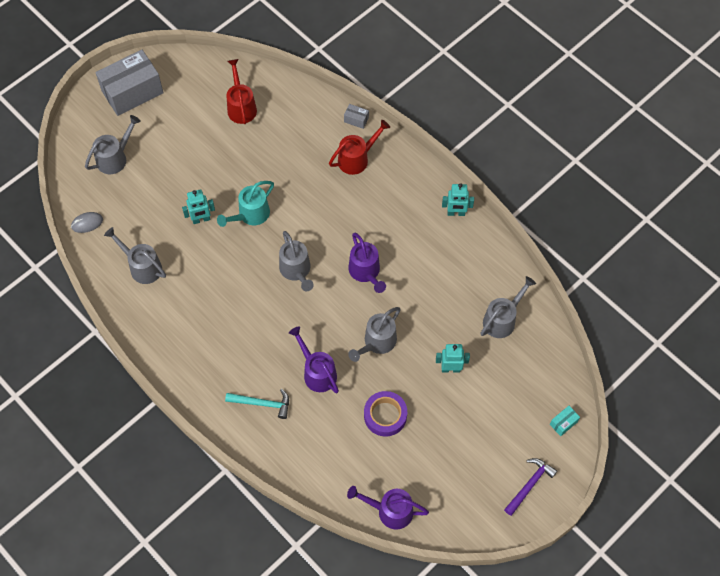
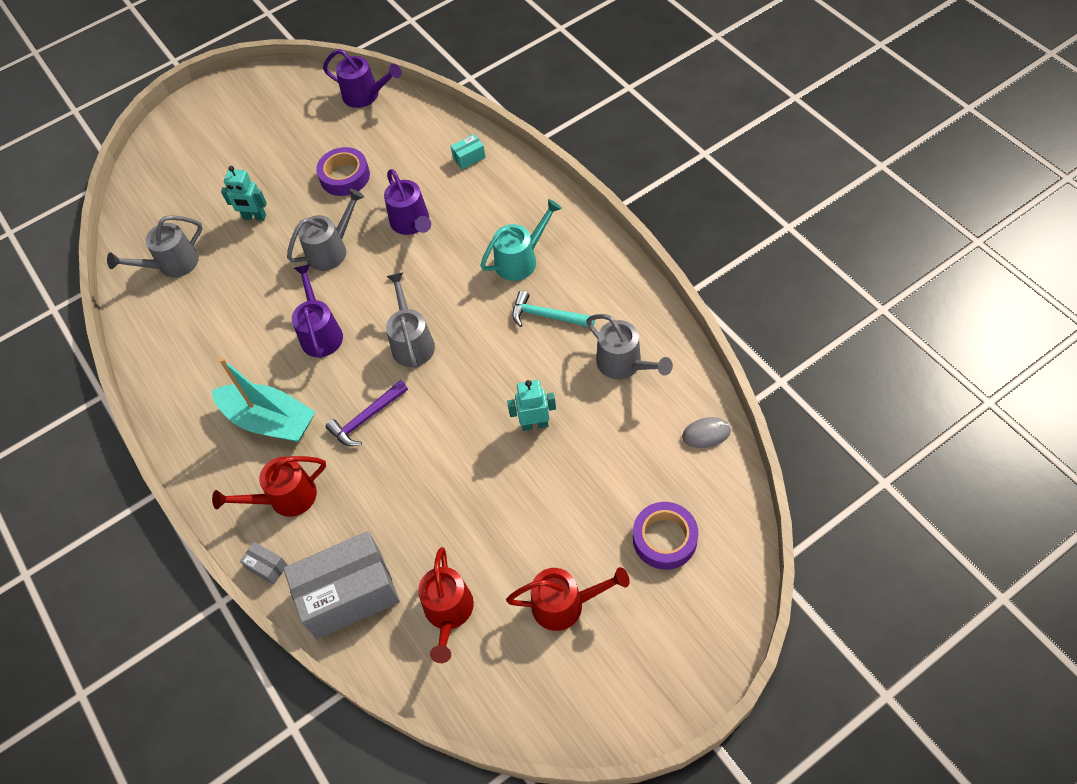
camera: 165 degrees left, 5 degrees down
grey watering can [85,115,141,174] -> purple tape [633,502,698,570]
grey box [96,50,163,116] -> grey box moved to [283,531,400,639]
turquoise watering can [217,181,274,227] -> turquoise watering can moved to [480,199,562,281]
turquoise hammer [225,389,289,419] -> turquoise hammer moved to [512,291,595,327]
turquoise robot [442,183,474,216] -> none
purple hammer [504,458,557,516] -> purple hammer moved to [326,380,408,446]
turquoise box [550,406,580,436] -> turquoise box moved to [450,134,486,169]
none -> turquoise boat [211,357,315,442]
none -> red watering can [506,567,630,631]

